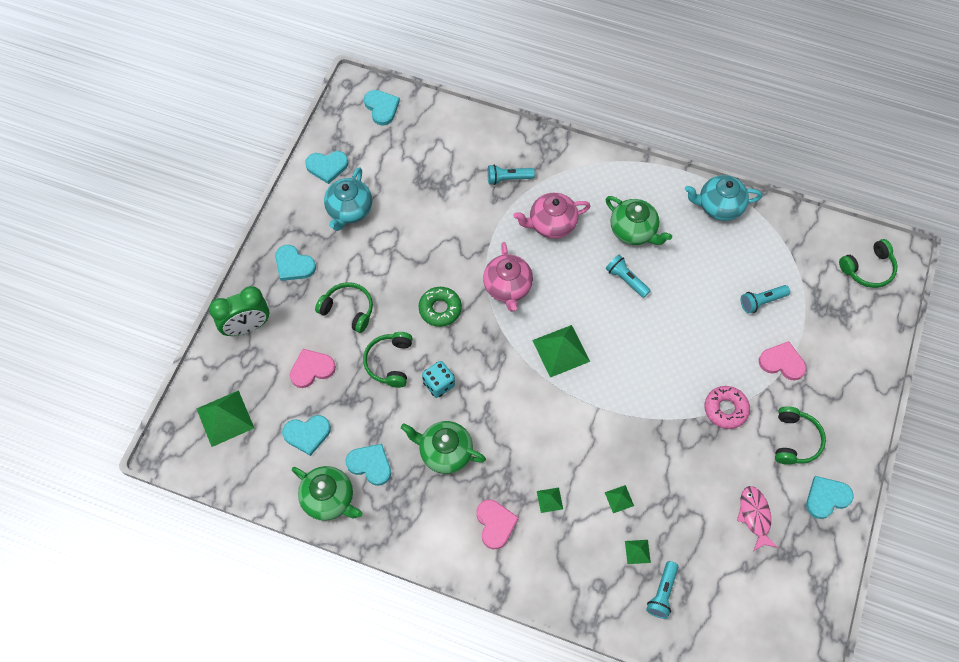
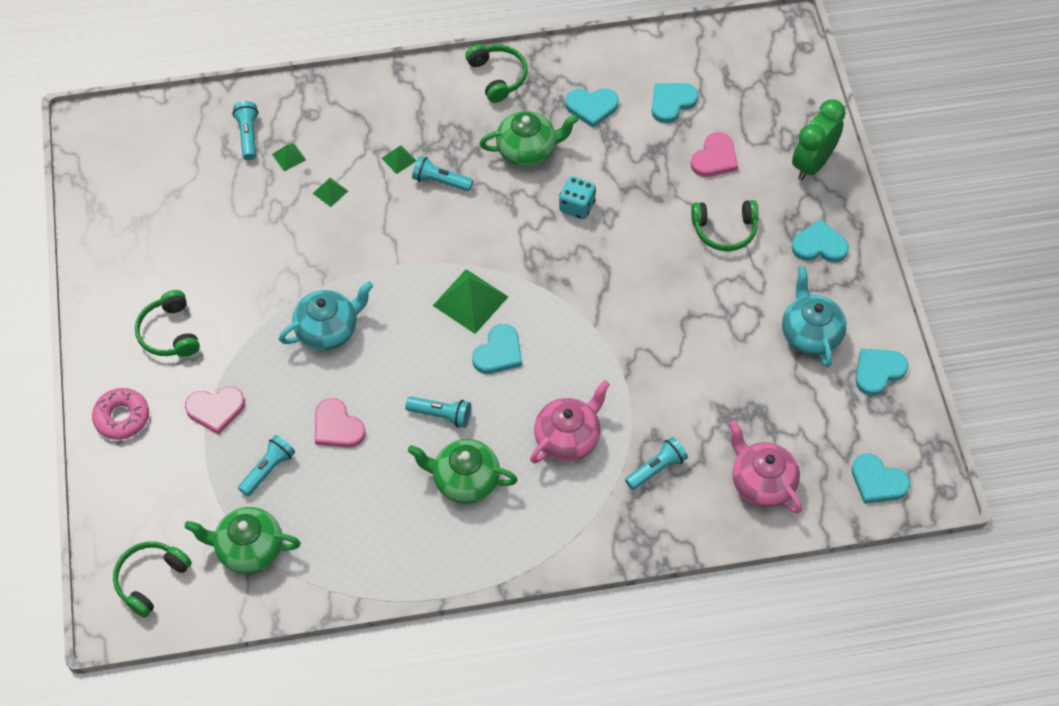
camera: 150 degrees right, 5 degrees down
green pyramid [197,390,254,447] -> none
green teapot [292,466,363,521] -> green teapot moved to [184,507,301,574]
green headphones [363,332,412,388] -> green headphones moved to [465,44,528,103]
green donut [419,287,462,327] -> none
pink heart [476,500,519,549] -> pink heart moved to [315,398,366,448]
pink teapot [483,242,533,312] -> pink teapot moved to [729,420,802,513]
turquoise teapot [685,175,762,221] -> turquoise teapot moved to [279,281,373,350]
pink donut [704,386,750,429] -> pink donut moved to [92,388,149,440]
pink fish [737,486,778,551] -> none
turquoise heart [806,476,854,519] -> turquoise heart moved to [472,324,522,374]
none -> turquoise flashlight [412,156,473,192]

